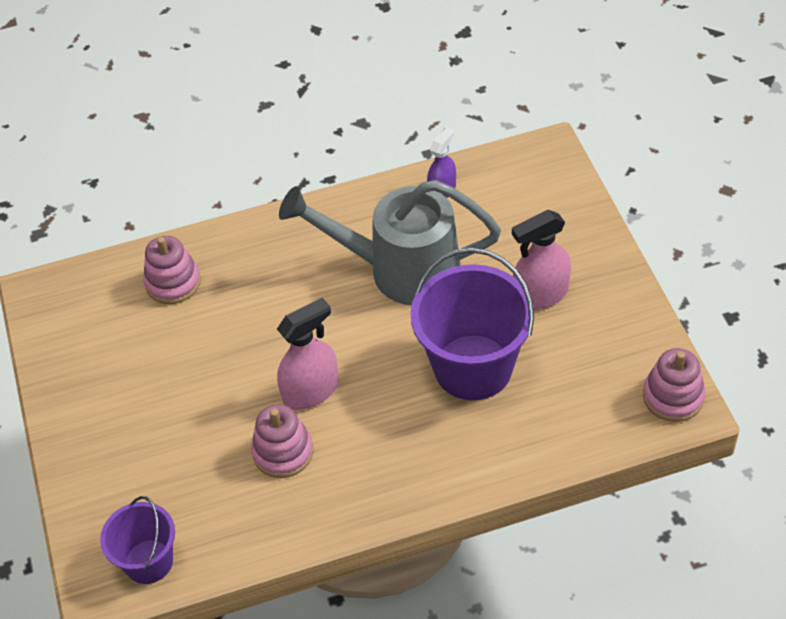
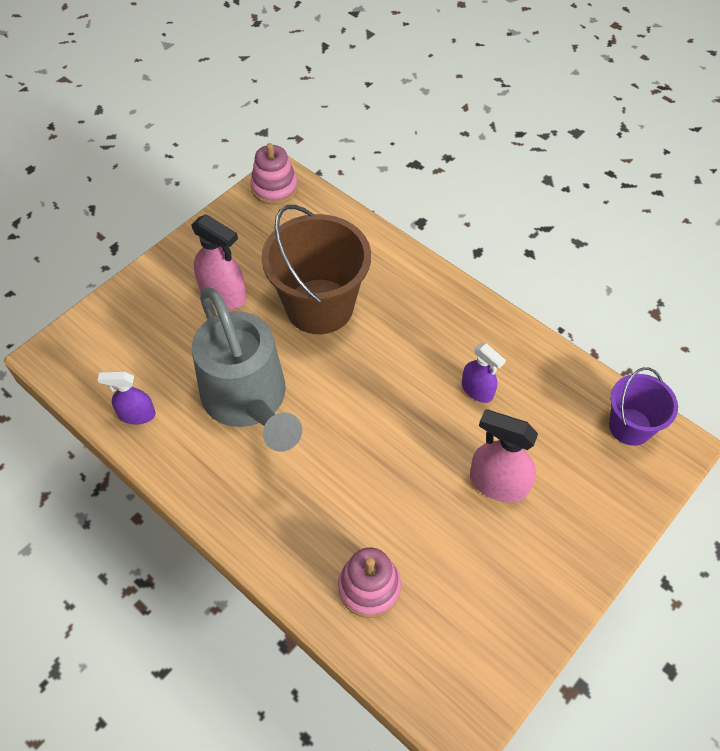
camera: 125 degrees left, 5 degrees up
pink stacking toy [251,404,314,478] -> purple spray bottle [462,343,506,403]
pink spray bottle [277,298,339,410] -> pink spray bottle moved to [470,410,538,503]
purple bucket [410,248,534,400] -> brown bucket [261,205,371,334]

